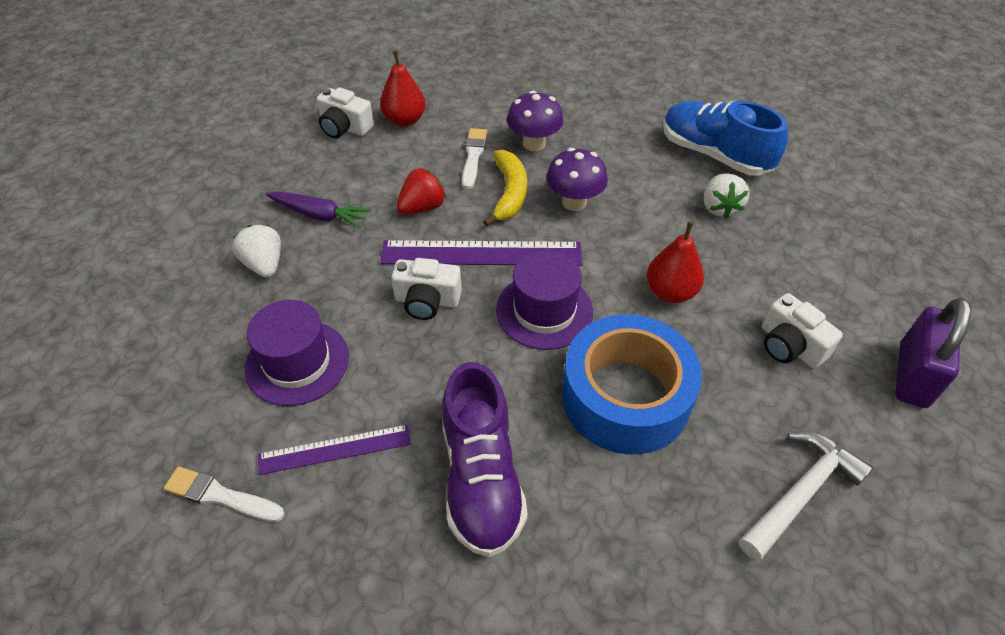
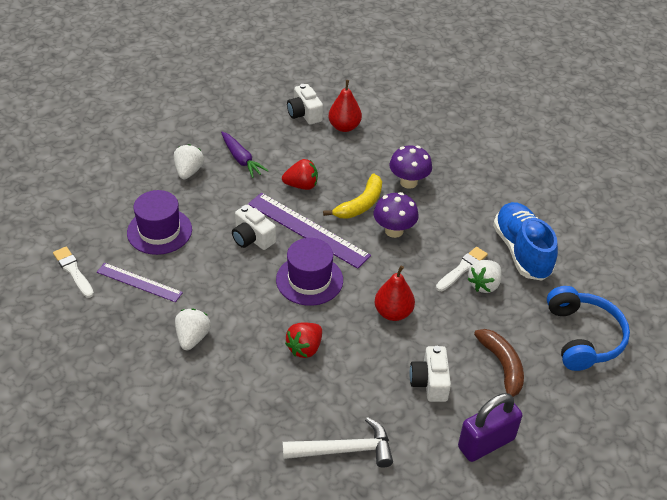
camera: 35 degrees right, 5 degrees down
purple shoe [442,362,528,557] -> white strawberry [175,309,211,350]
white brush [462,128,487,189] -> white brush moved to [436,247,488,291]
blue tape [562,314,702,454] -> red strawberry [285,322,322,358]
none -> brown banana [474,329,524,397]
none -> blue headphones [547,286,630,371]

